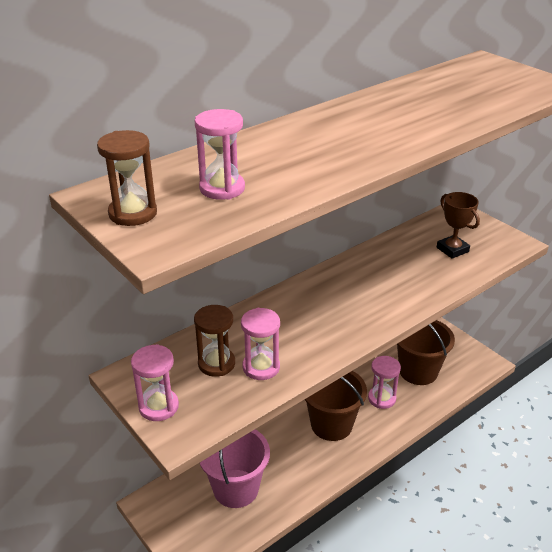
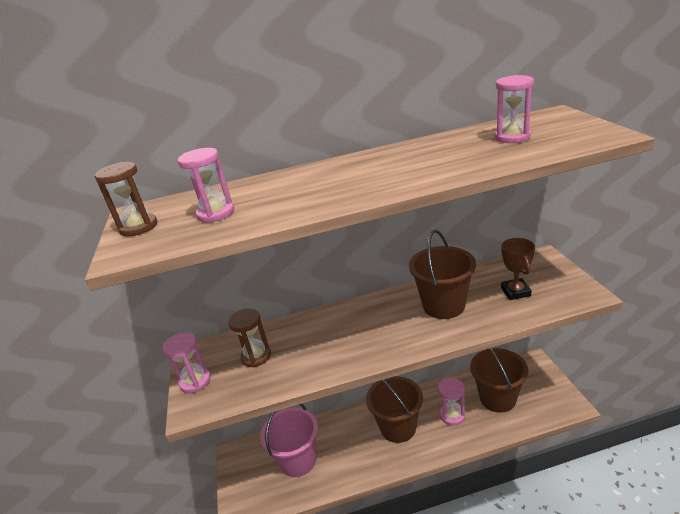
camera: 30 degrees right, 5 degrees down
pink hourglass [241,308,280,380] -> pink hourglass moved to [495,75,534,143]
none -> brown bucket [409,230,476,319]

